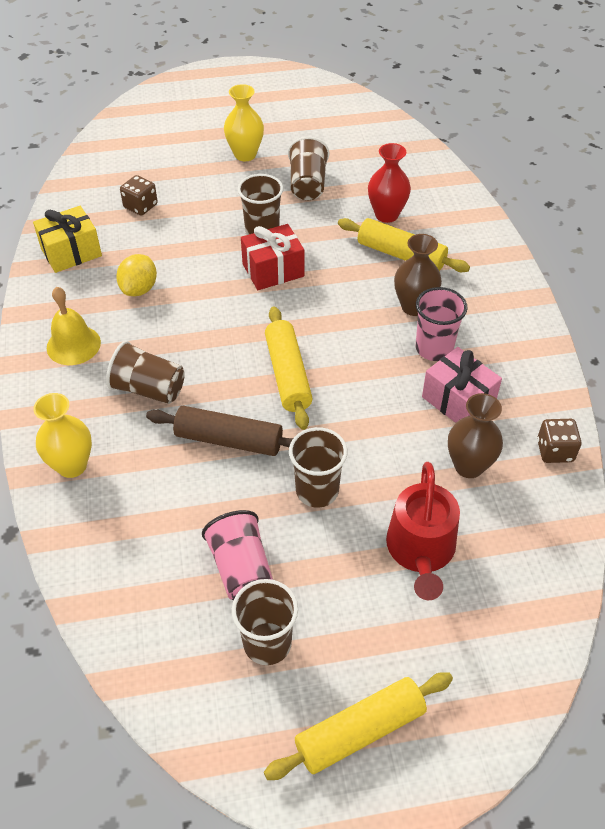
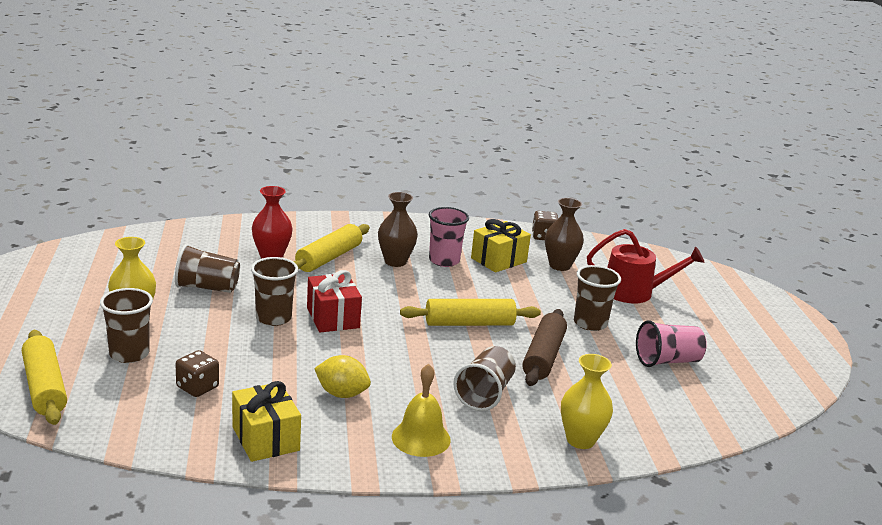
camera: 90 degrees left, 25 degrees down
brown cup [232,579,298,665] -> brown cup moved to [100,288,153,363]
yellow rolling pin [264,672,453,780] -> yellow rolling pin moved to [22,330,67,425]
pink gift [422,347,502,423] -> yellow gift [471,219,531,272]

